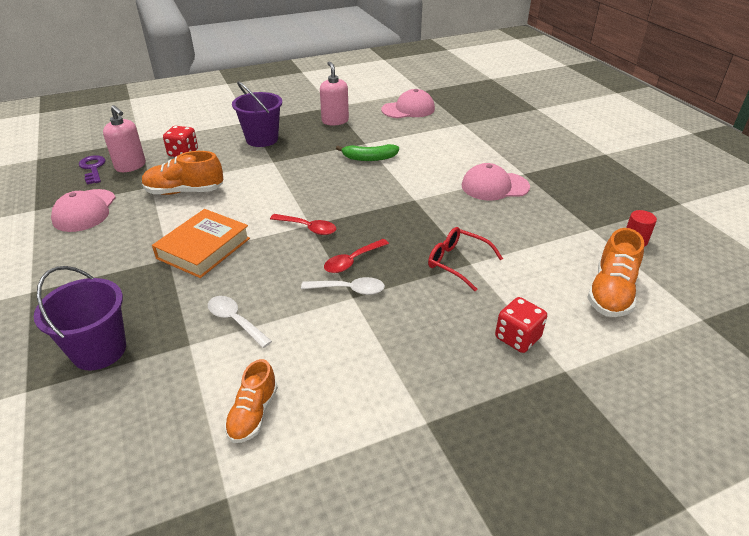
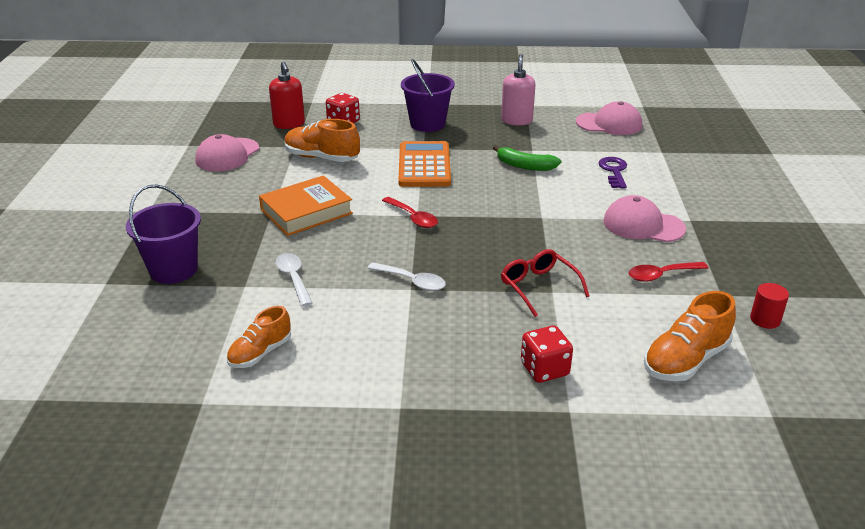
camera: 25 degrees right, 5 degrees down
purple key [79,155,106,184] -> purple key moved to [599,157,627,189]
pink soap dispenser [103,105,146,172] -> red soap dispenser [269,62,305,129]
red spoon [324,239,389,273] -> red spoon moved to [629,262,708,282]
none -> orange calculator [398,141,451,187]

